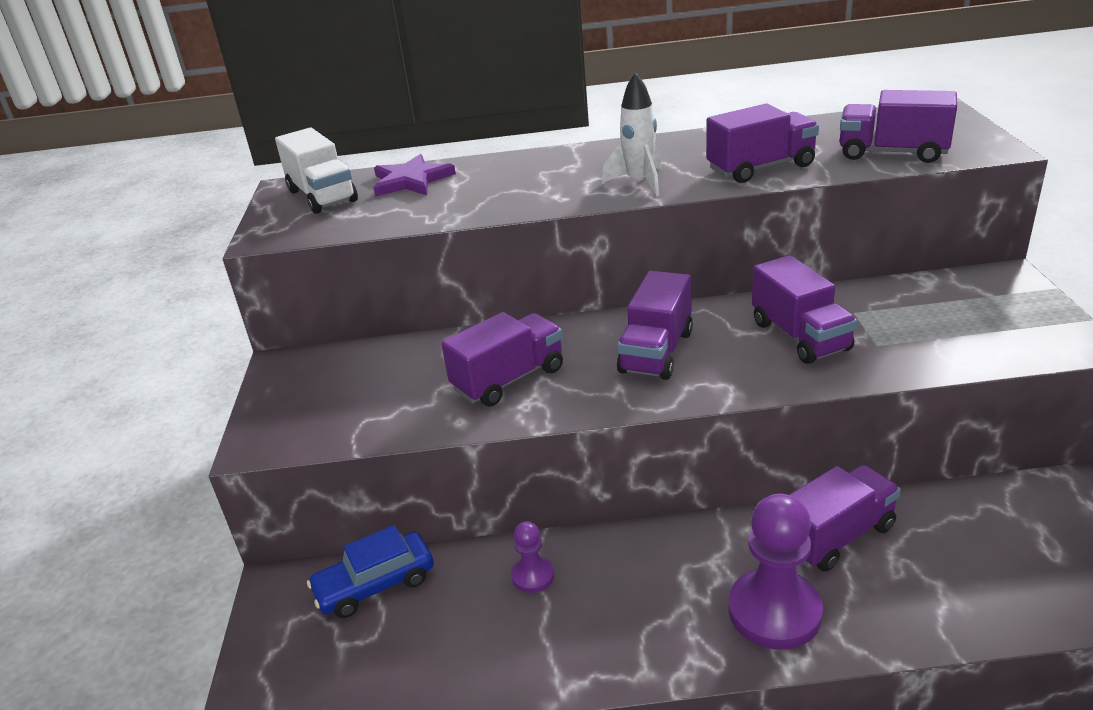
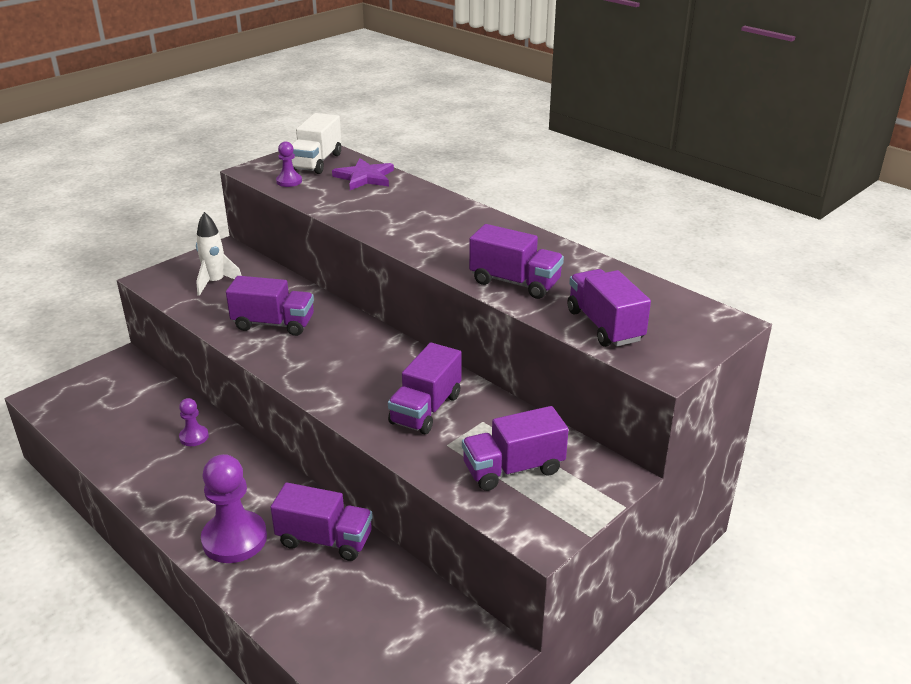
camera: 45 degrees right, 0 degrees up
blue car [307,525,434,618] -> none
white rocket [602,72,661,196] -> white rocket moved to [196,212,242,296]
purple truck [617,271,693,380] -> purple truck moved to [462,406,569,491]
none -> purple pawn [276,141,302,187]

